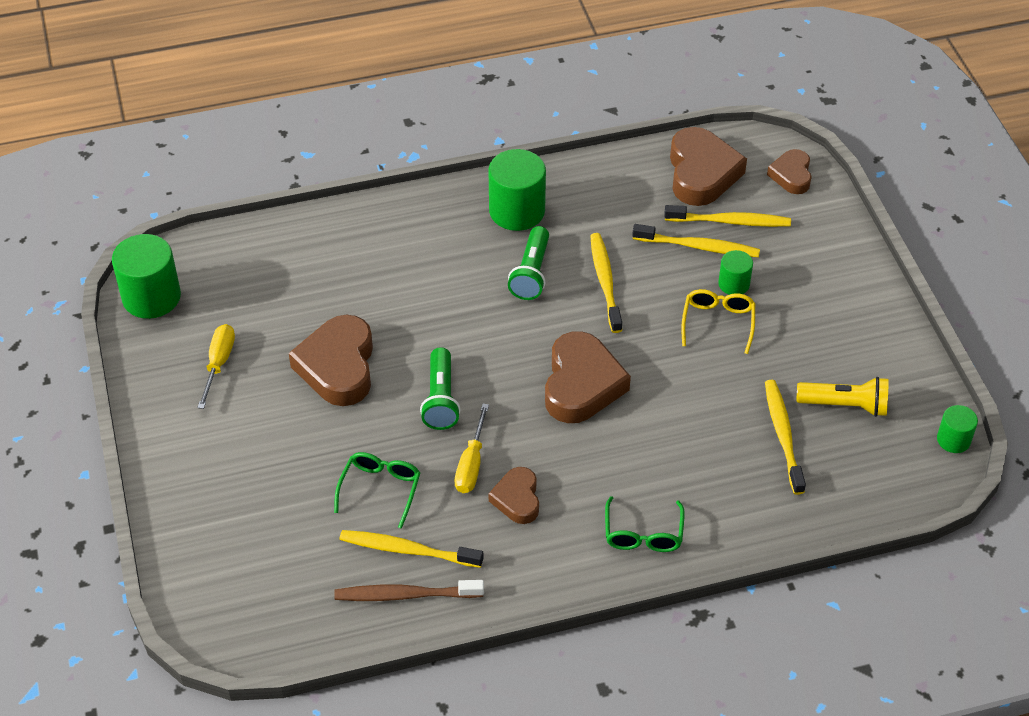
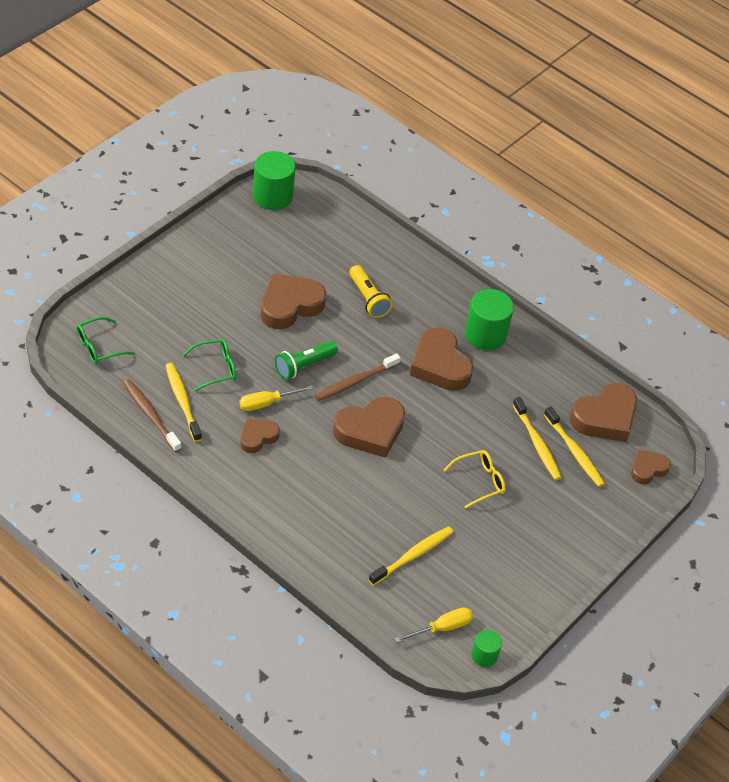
camera: 50 degrees right, 0 degrees up
yellow screwdriver [197,324,235,409] -> yellow screwdriver moved to [395,607,473,643]
green flashlight [508,226,549,300] -> brown heart [410,327,473,391]
yellow toothbrush [590,233,622,333] -> none
green glasses [605,496,684,552] -> green glasses moved to [76,317,135,364]
green cylinder [718,250,753,295] -> none
yellow flashlight [796,377,888,417] -> yellow flashlight moved to [349,265,393,318]
none -> brown toothbrush [315,353,401,401]

